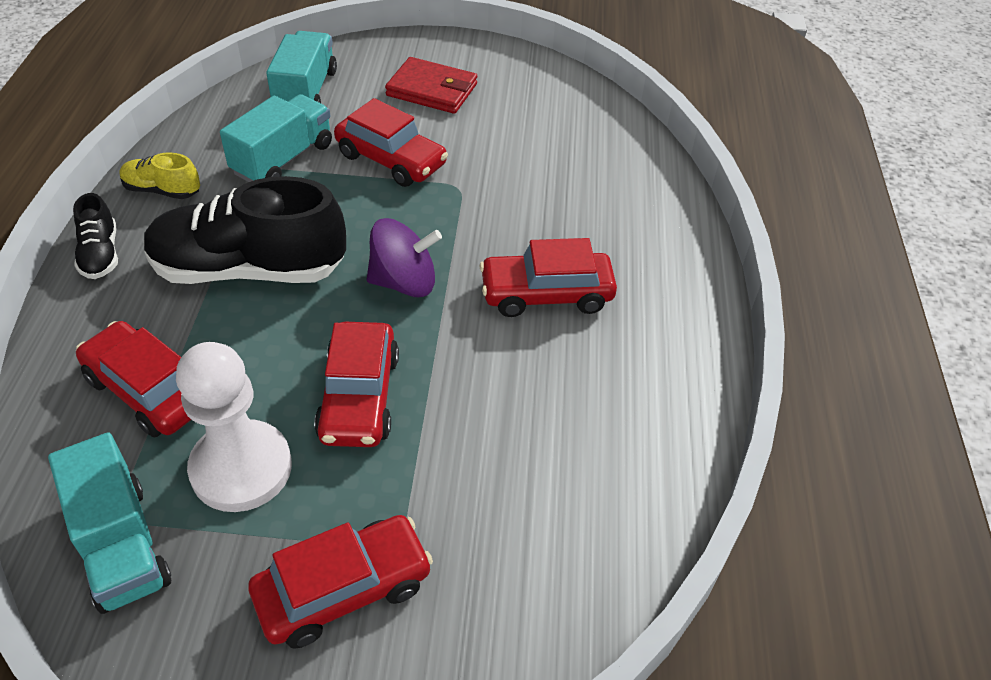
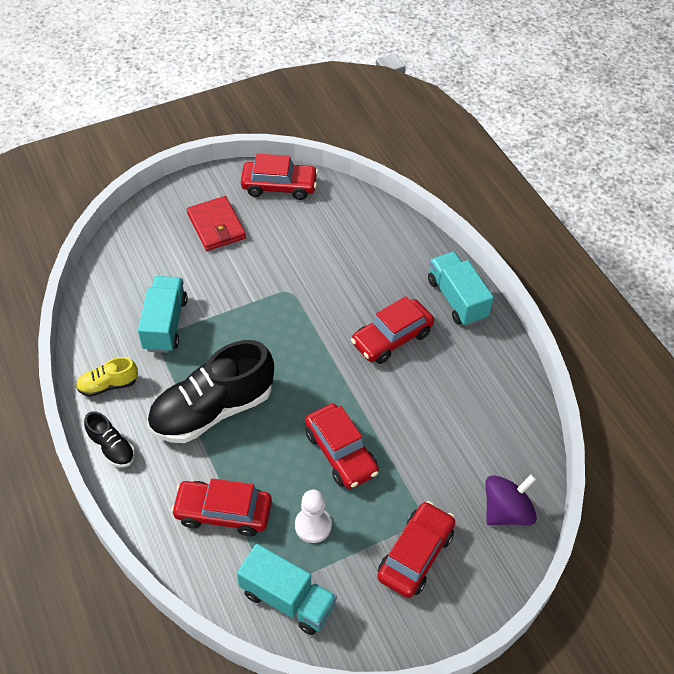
camera: 30 degrees left, 5 degrees up
white pawn [176,342,292,512] -> white pawn [295,490,332,543], size x0.60
turquoise truck [266,31,337,103] -> turquoise truck moved to [428,251,494,326]
red car [334,98,448,187] -> red car moved to [241,154,318,200]
purple spinning top [367,218,442,297] -> purple spinning top moved to [485,474,537,525]
red wallet [385,57,477,114] -> red wallet turned 75 degrees clockwise [187,196,246,251]

